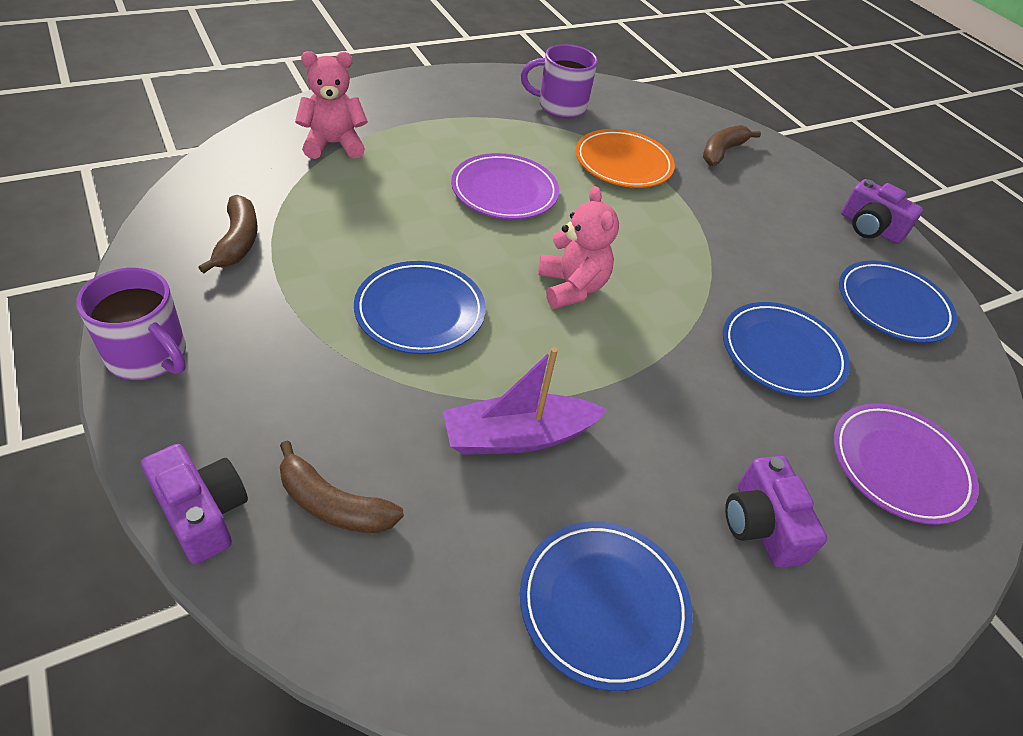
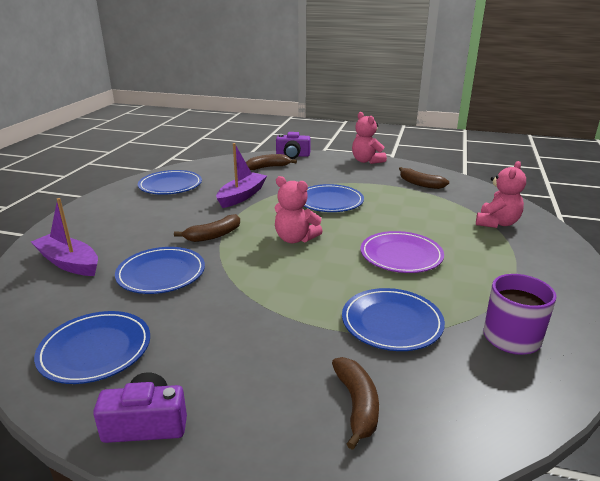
camera: 140 degrees right, 20 degrees down
purple mug [76,267,186,380] -> pink teddy bear [352,112,387,164]
orange plate [575,129,675,188] -> blue plate [342,288,445,351]
purple camera [725,456,827,568] -> none
purple plate [833,403,979,525] -> purple boat [31,198,98,276]
none -> brown banana [174,214,240,242]

